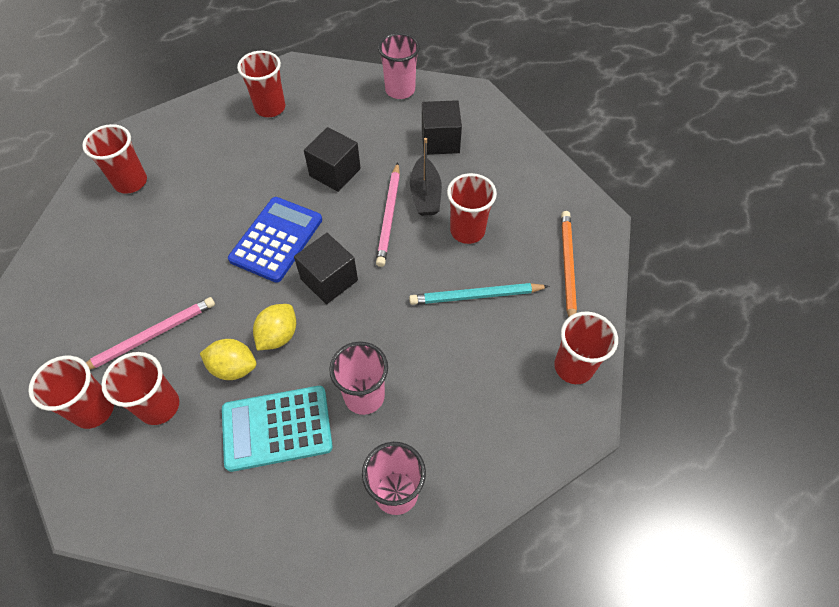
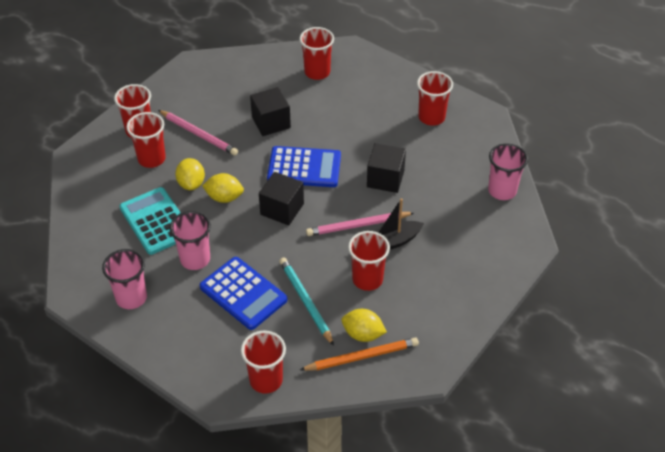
camera: 70 degrees right, 10 degrees down
black cube [422,100,462,155] -> black cube moved to [250,87,291,136]
none -> blue calculator [200,257,287,330]
none -> yellow lemon [342,309,387,342]

